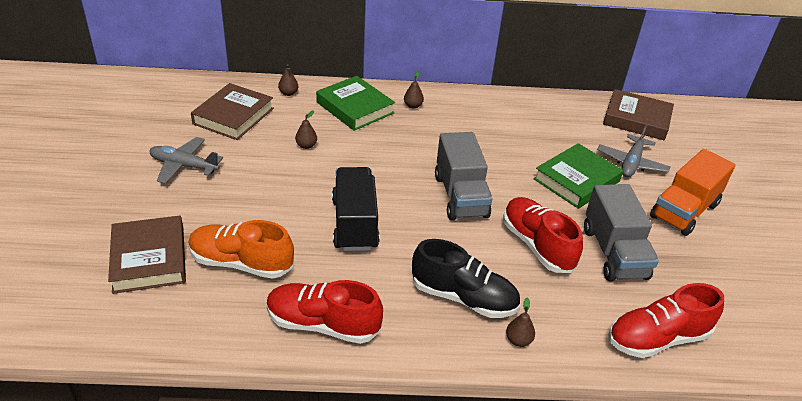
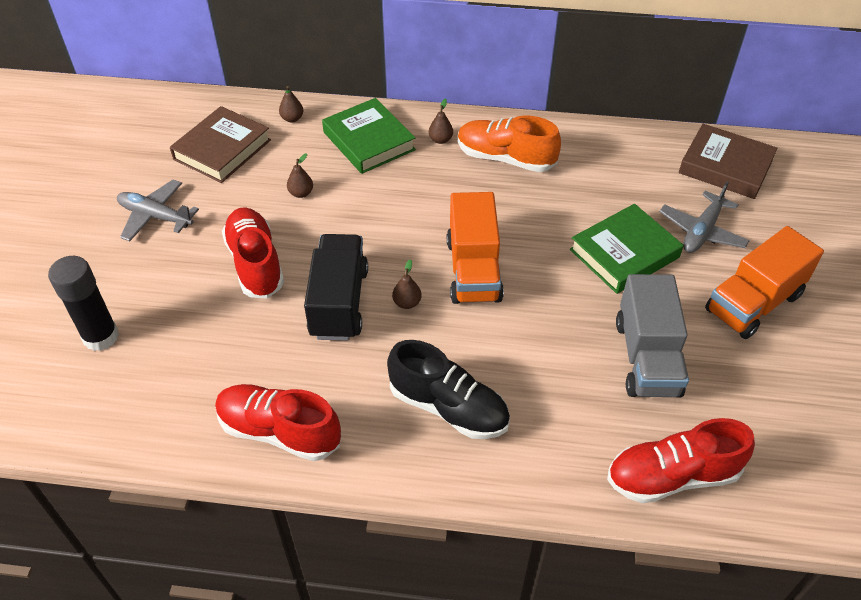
camera: 10 degrees right, 10 degrees up
brown book [108,216,186,294] -> black glue stick [48,256,119,351]
orange shoe [188,220,294,279] -> orange shoe moved to [458,115,561,172]
grey truck [435,132,492,221] -> orange truck [447,192,504,304]
red shoe [503,197,583,273] -> red shoe moved to [222,207,284,299]
brown pear [506,297,535,347] -> brown pear moved to [392,259,422,309]

